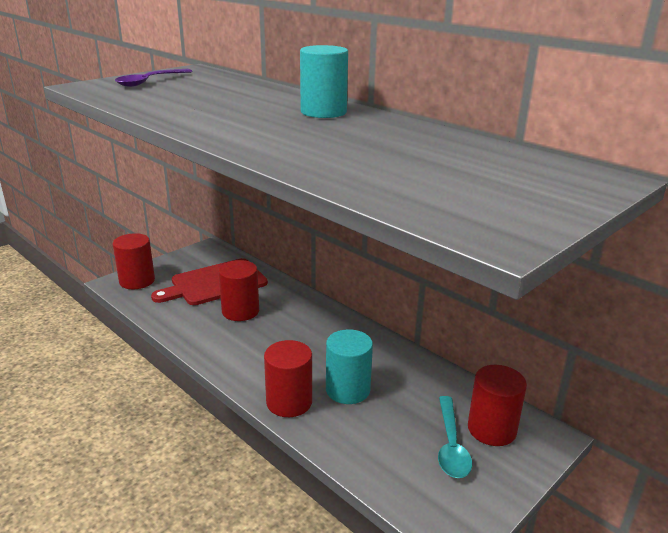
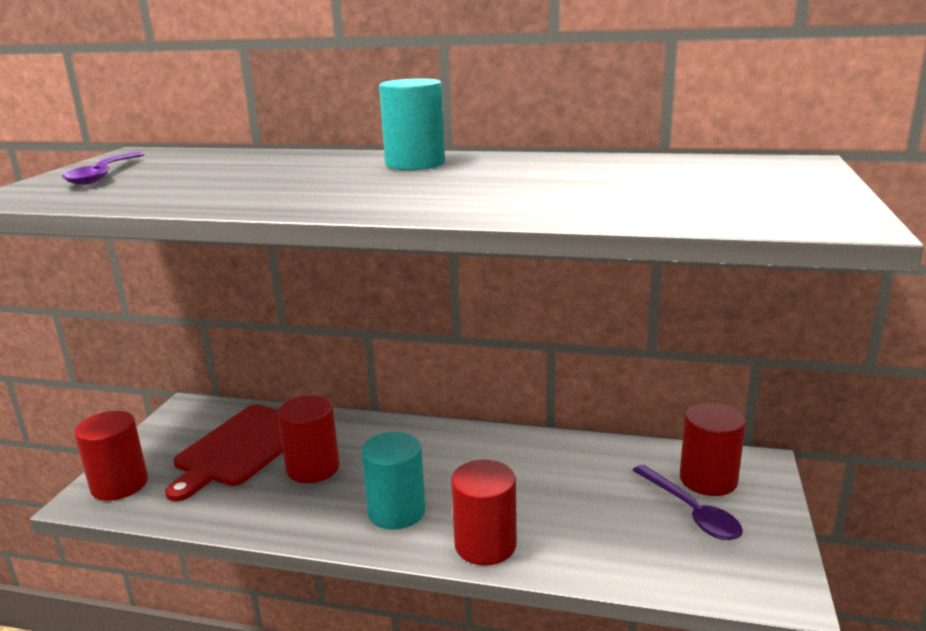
camera: 30 degrees left, 5 degrees down
turquoise cylinder [326,329,373,404] -> turquoise cylinder moved to [361,432,426,530]
turquoise spoon [438,396,472,478] -> purple spoon [633,465,743,540]

